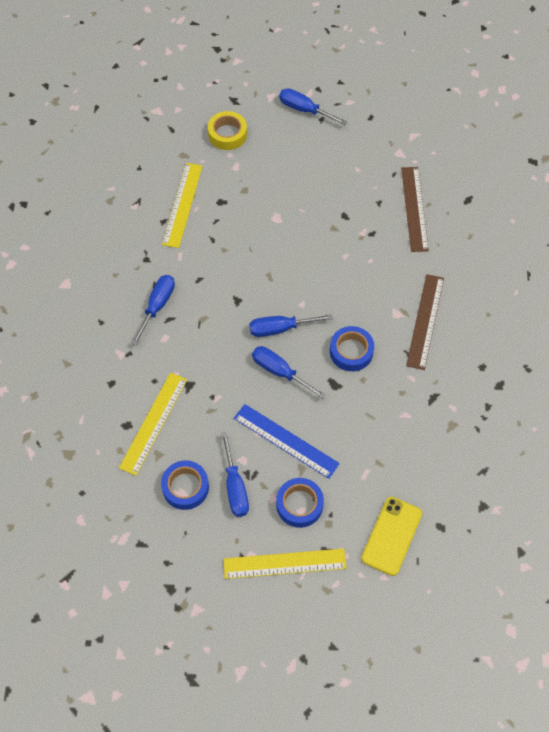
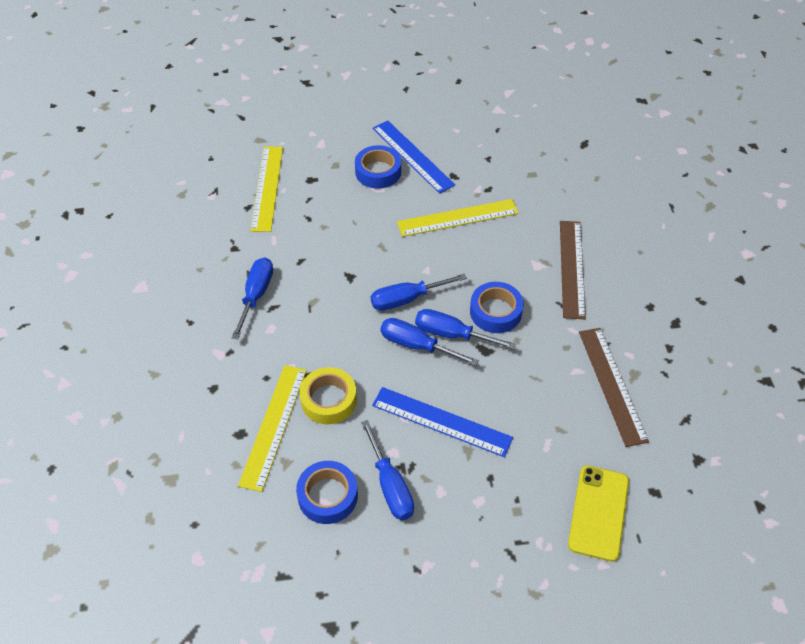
camera: 10 degrees left, 10 degrees down
yellow tape [208,111,247,150] -> yellow tape moved to [300,367,357,424]
yellow ruler [223,549,346,579] -> yellow ruler moved to [397,199,519,237]
blue tape [276,478,324,528] -> blue tape moved to [355,145,401,189]
blue screwdriver [279,88,347,125] -> blue screwdriver moved to [415,309,516,349]
brown ruler [401,167,429,252] -> brown ruler moved to [579,328,649,447]
none -> blue ruler [373,121,455,194]

